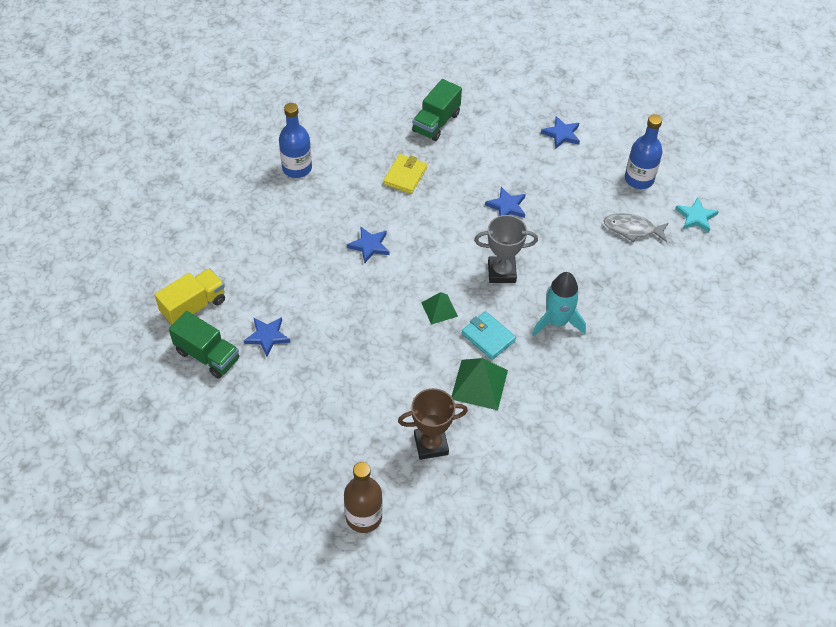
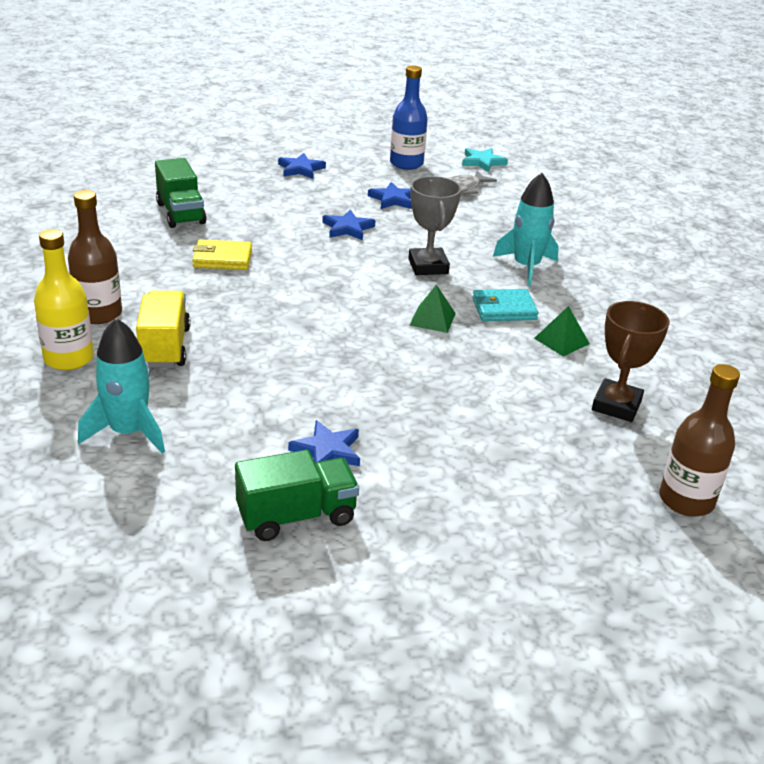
camera: 55 degrees left, 20 degrees down
yellow truck [155,268,225,325] -> yellow truck moved to [136,291,190,367]
blue bottle [279,103,312,178] -> brown bottle [68,190,122,324]
blue star [347,227,389,263] -> blue star moved to [368,182,412,209]
yellow wallet [383,154,427,194] -> yellow wallet turned 60 degrees counterclockwise [192,239,252,270]
green pyramid [451,358,508,410] -> green pyramid [534,306,590,356], size x0.62
grey trophy [474,215,538,283] -> grey trophy turned 45 degrees counterclockwise [408,176,461,275]
none -> yellow bottle [34,229,94,370]
none -> turquoise rocket [78,318,165,453]

